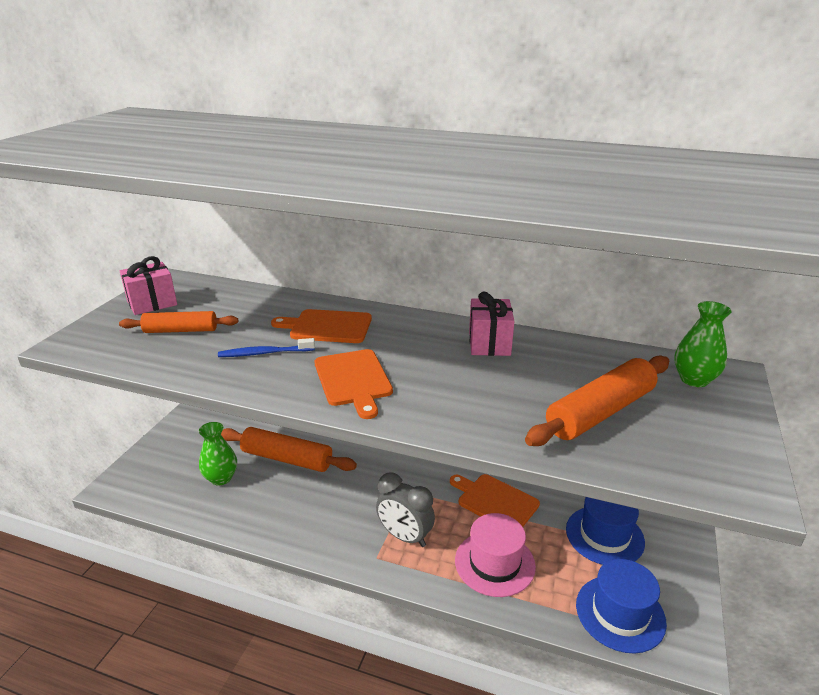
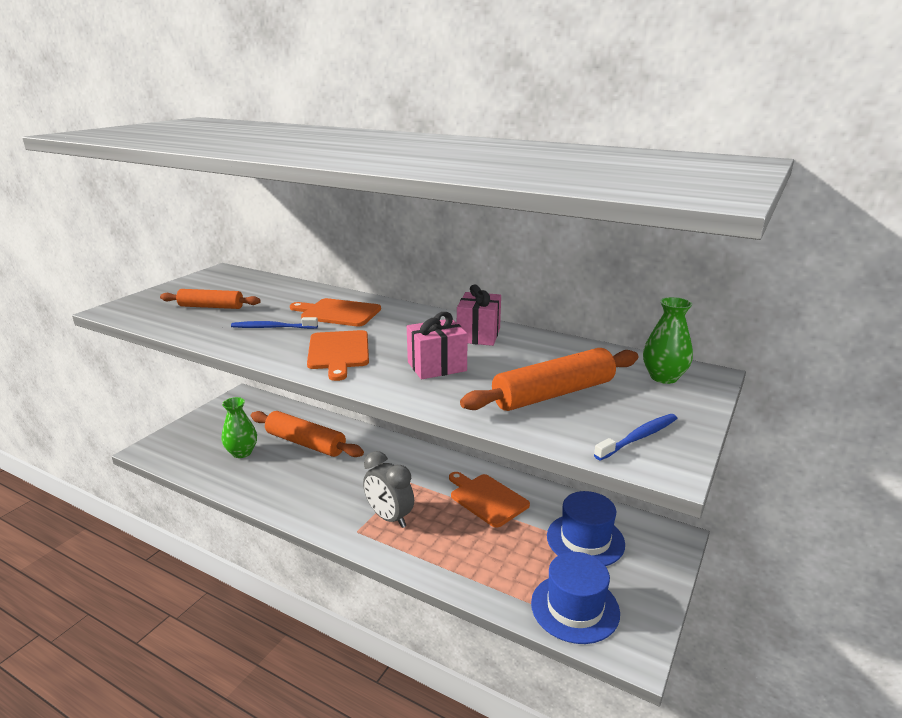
camera: 10 degrees right, 5 degrees down
pink gift [120,256,177,315] -> pink gift moved to [407,312,468,379]
pink hat [455,513,536,597] -> none
none -> blue toothbrush [594,414,677,460]

